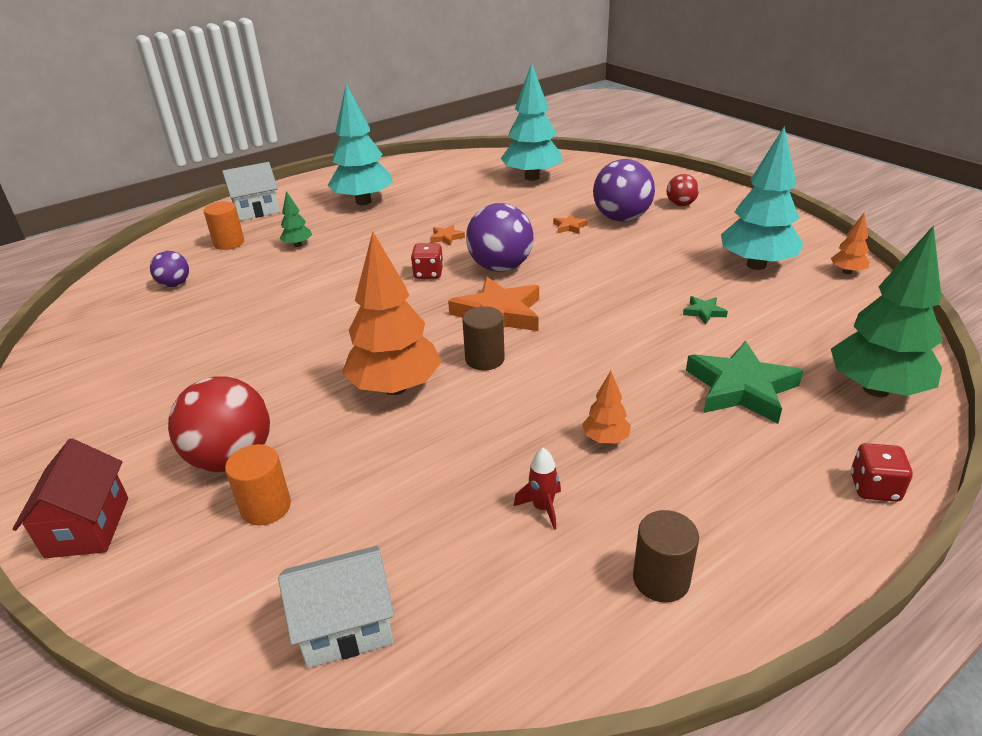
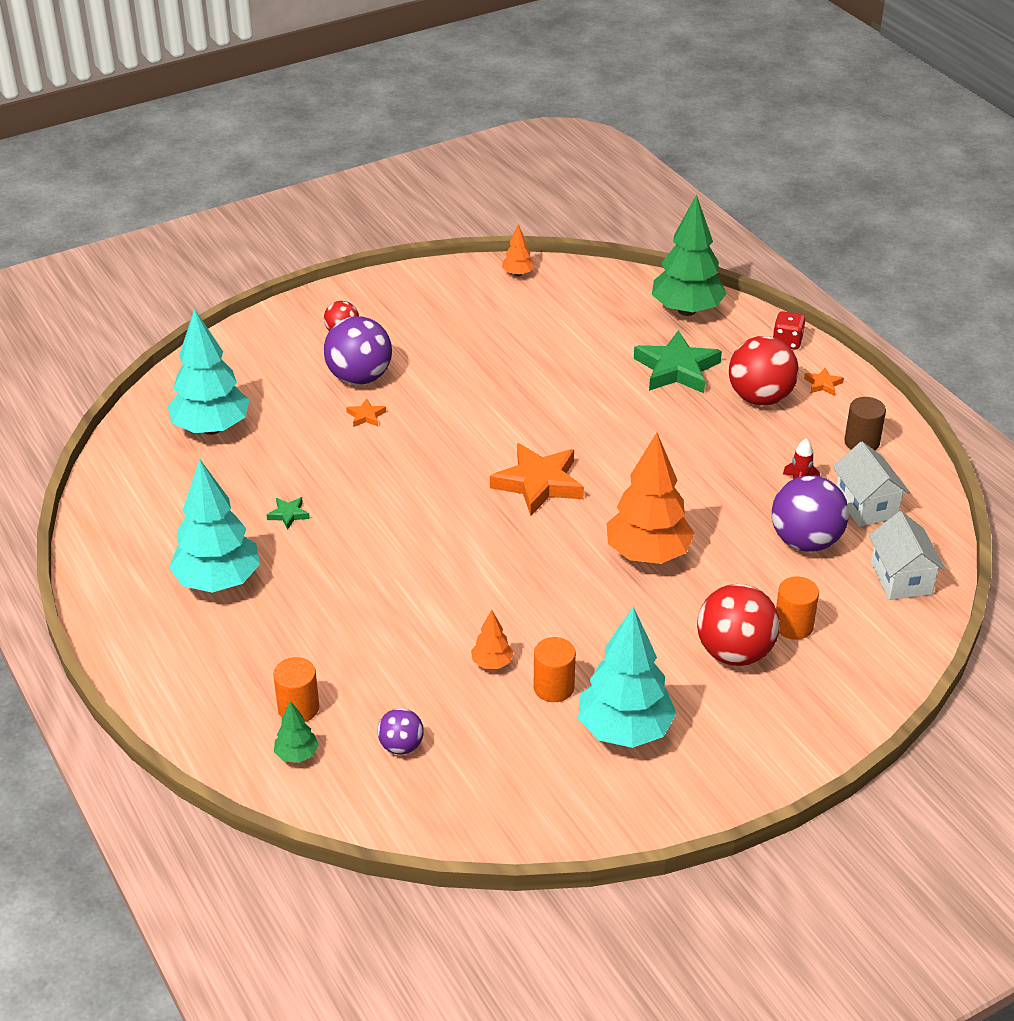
camera: 85 degrees left, 5 degrees up
red house [13,438,128,558] -> none
white house [222,162,280,221] -> white house moved to [833,442,910,527]
green tree [279,191,312,247] -> green tree moved to [274,701,319,763]
red dice [411,243,443,279] -> none
orange star [430,225,465,246] -> orange star moved to [804,368,844,396]
brown cylinder [462,306,505,370] -> none
purple ball [466,203,534,272] -> purple ball moved to [772,475,849,552]
orange tree [582,371,631,444] -> orange tree moved to [471,610,513,669]
green star [683,296,728,324] -> green star moved to [267,497,310,529]
turquoise tree [721,127,803,270] -> turquoise tree moved to [578,607,677,748]
none -> orange cylinder [534,637,576,702]
none -> red ball [729,336,799,406]

